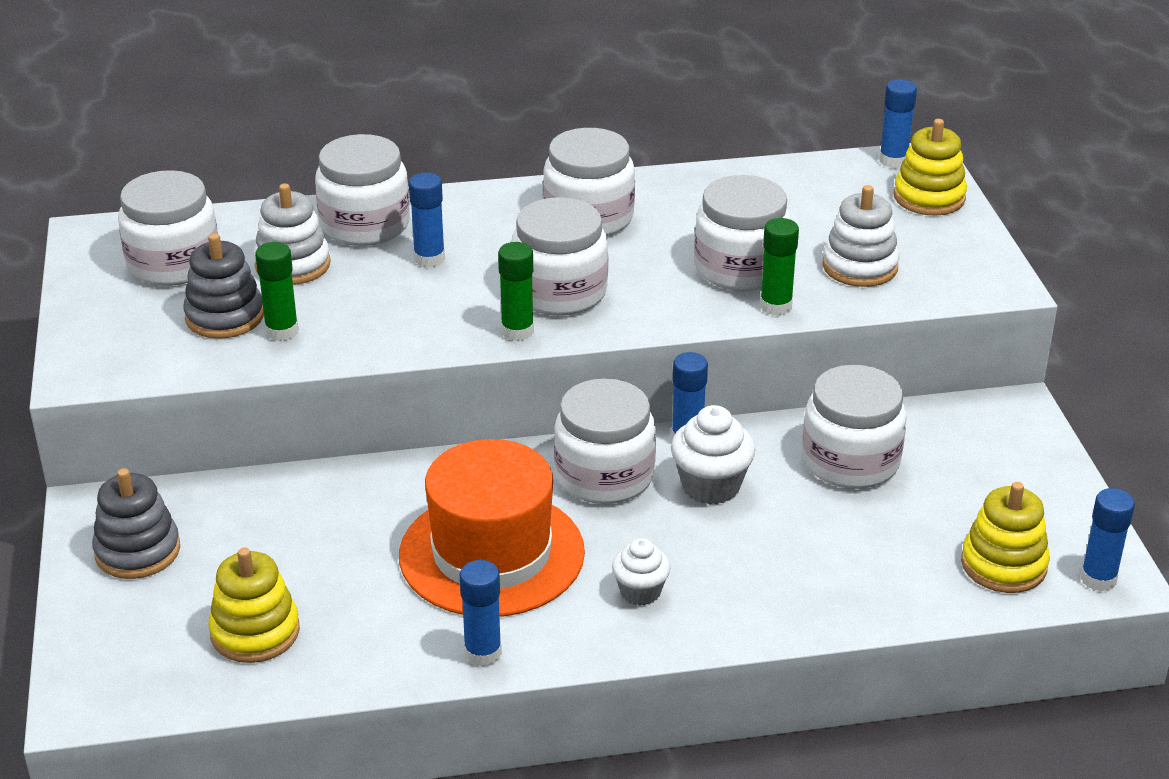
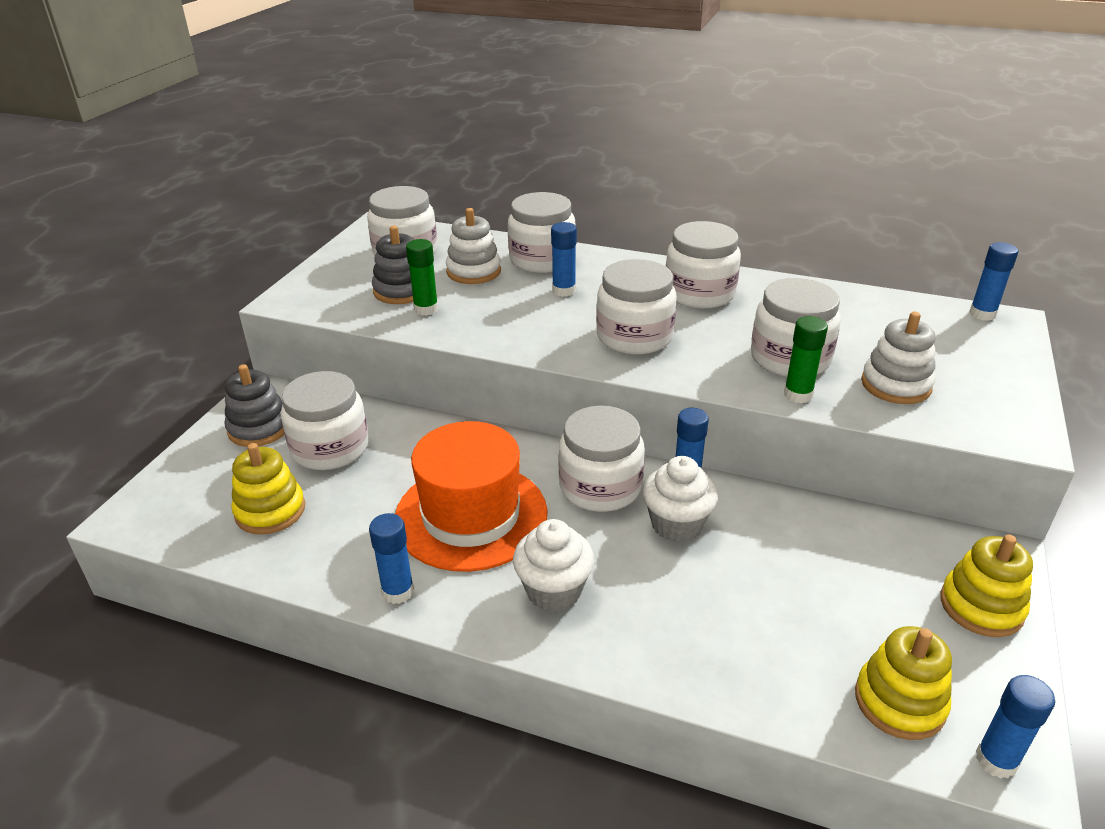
camera: 30 degrees right, 0 degrees up
green glue stick [498,242,534,341] -> none
white cupcake [612,538,671,606] -> white cupcake [513,519,594,612], size x1.54
white jar [802,365,907,489] -> white jar moved to [281,371,369,470]
yellow stacking toy [894,119,967,216] -> yellow stacking toy moved to [940,535,1033,637]

